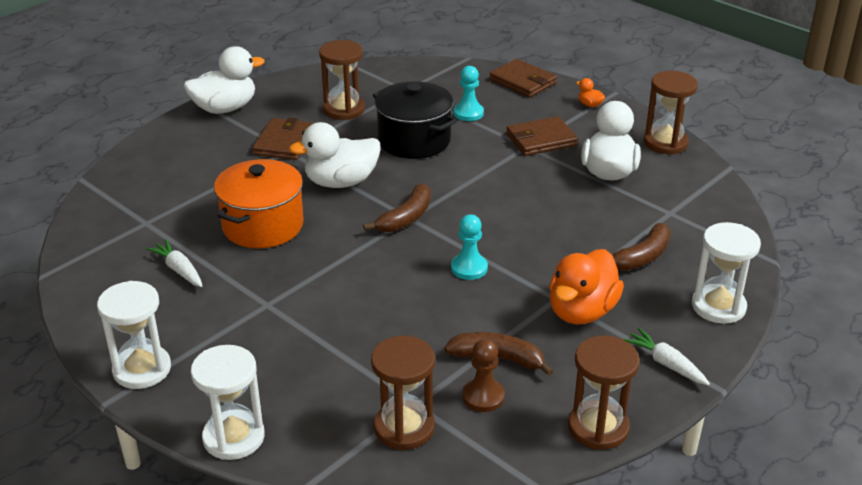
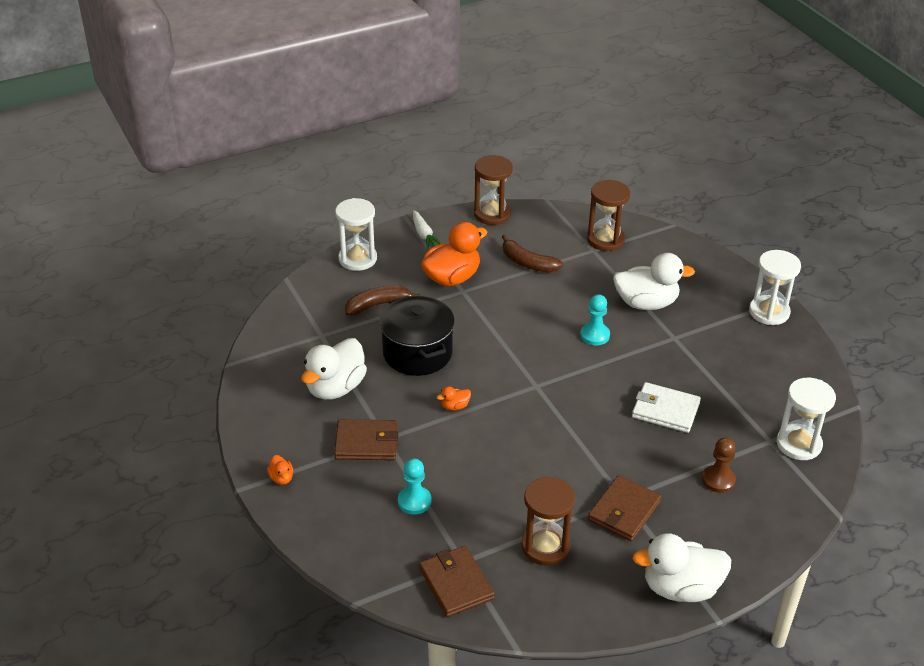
camera: 160 degrees left, 5 degrees up
white carrot [146,239,202,287] -> none
white hourglass [191,345,265,460] -> white hourglass moved to [777,378,836,460]
orange pot [214,159,304,248] -> white wallet [632,382,701,433]
white duck [289,122,381,188] -> white duck moved to [613,253,695,310]
brown banana [363,183,431,232] -> none
black pot [373,81,457,159] -> black pot moved to [379,296,455,376]
turquoise pawn [451,214,488,280] -> turquoise pawn moved to [580,294,610,345]
brown pawn [462,339,505,412] -> brown pawn moved to [702,437,736,493]
brown wallet [489,59,557,97] -> brown wallet moved to [419,546,495,617]
brown hourglass [644,71,698,154] -> none
none -> orange duck [437,386,471,411]

